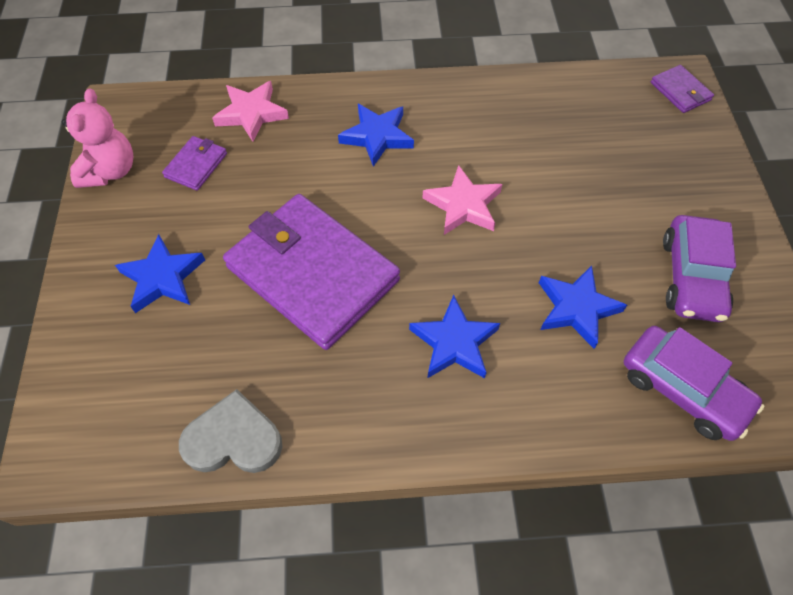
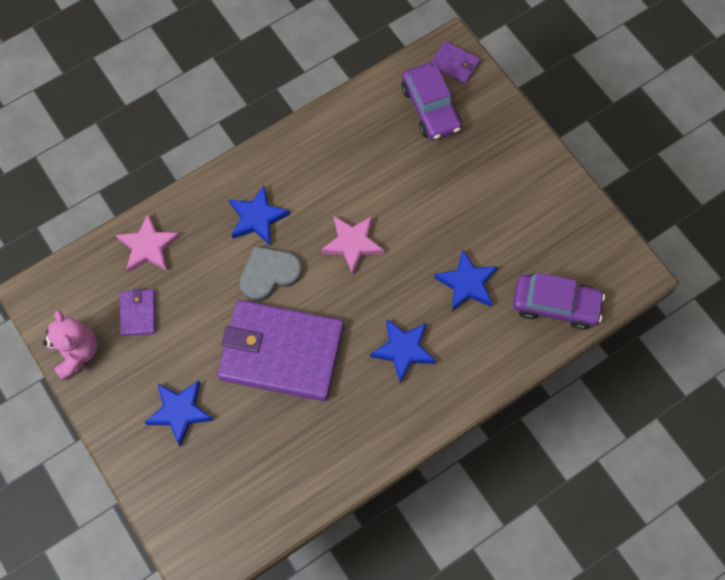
camera: 30 degrees left, 10 degrees up
grey heart [179,389,283,473] -> grey heart moved to [240,246,302,302]
purple car [663,215,736,322] -> purple car moved to [401,63,461,140]

